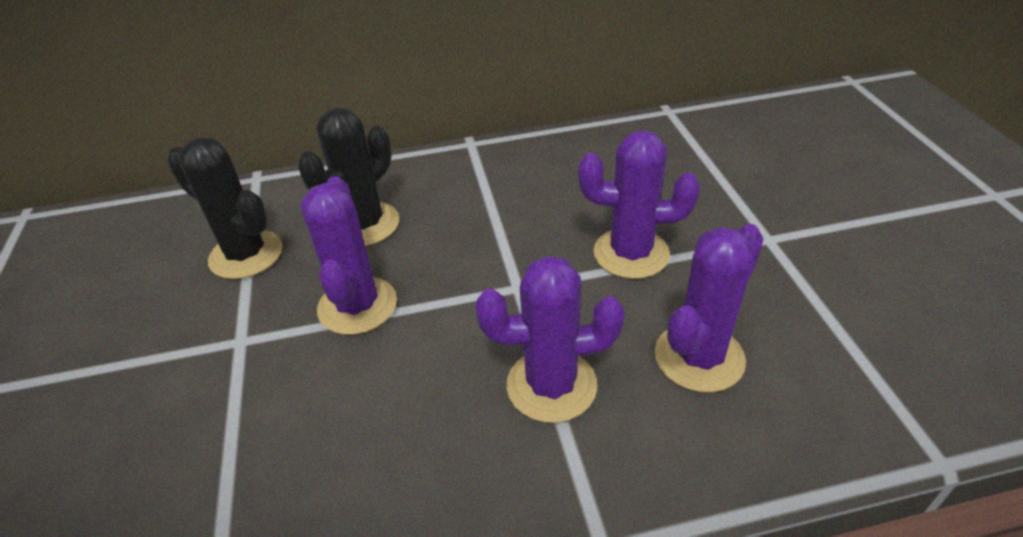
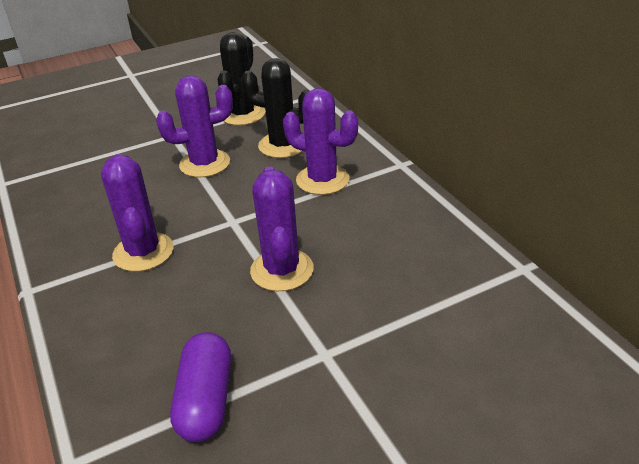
camera: 75 degrees right, 5 degrees down
purple cactus [655,224,764,393] -> purple cactus moved to [283,88,358,195]
none -> purple capsule [170,332,231,442]

